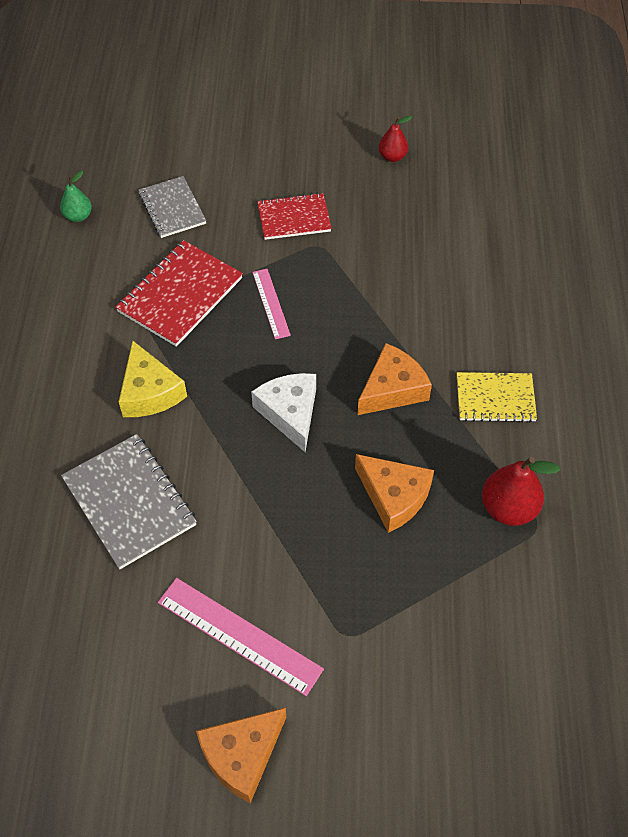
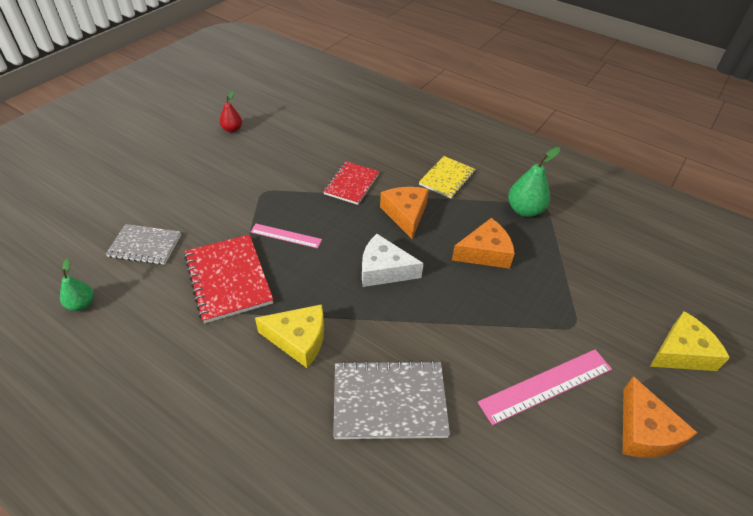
camera: 60 degrees left, 10 degrees down
red notebook [257,193,332,240] -> red notebook moved to [323,161,379,205]
red pear [482,457,560,526] -> green pear [508,147,560,217]
none -> yellow cheese [650,311,730,371]

